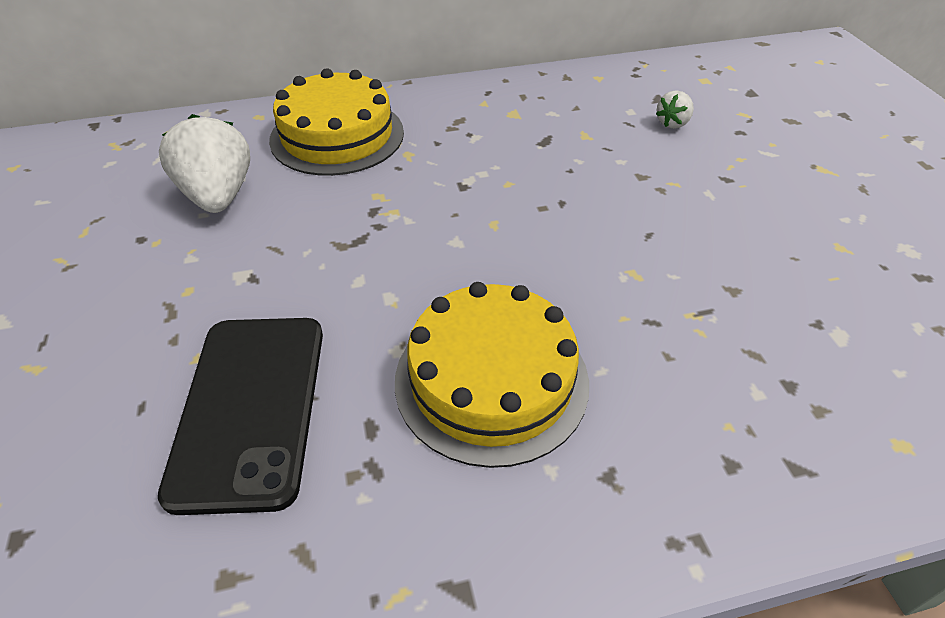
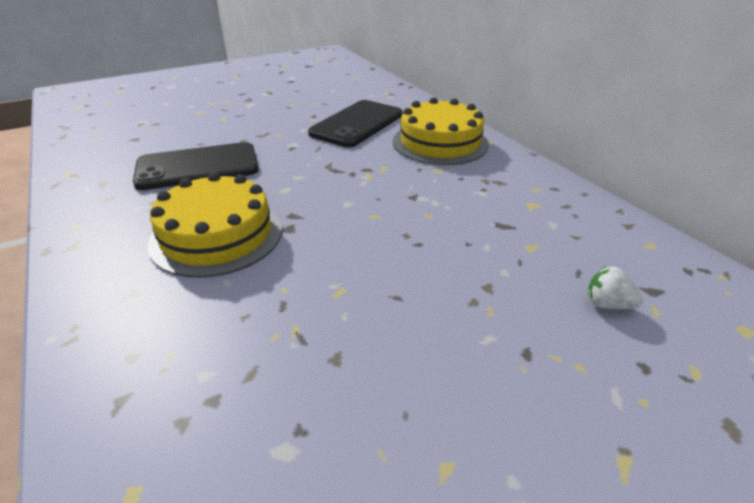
camera: 75 degrees right, 10 degrees down
white strawberry [159,114,250,213] -> black phone [308,100,403,147]

